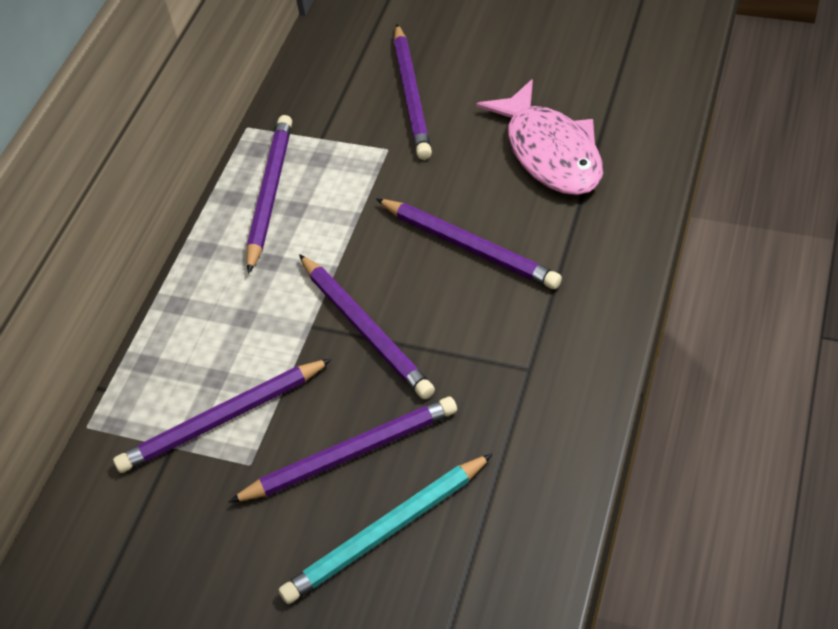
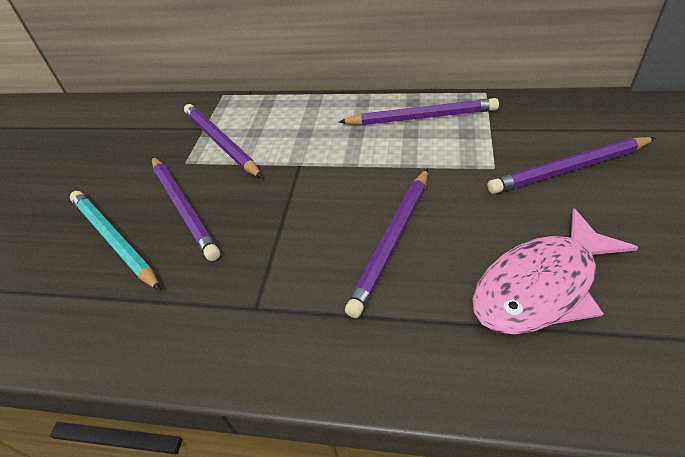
camera: 80 degrees right, 5 degrees down
purple pencil [299,254,435,399] -> none

